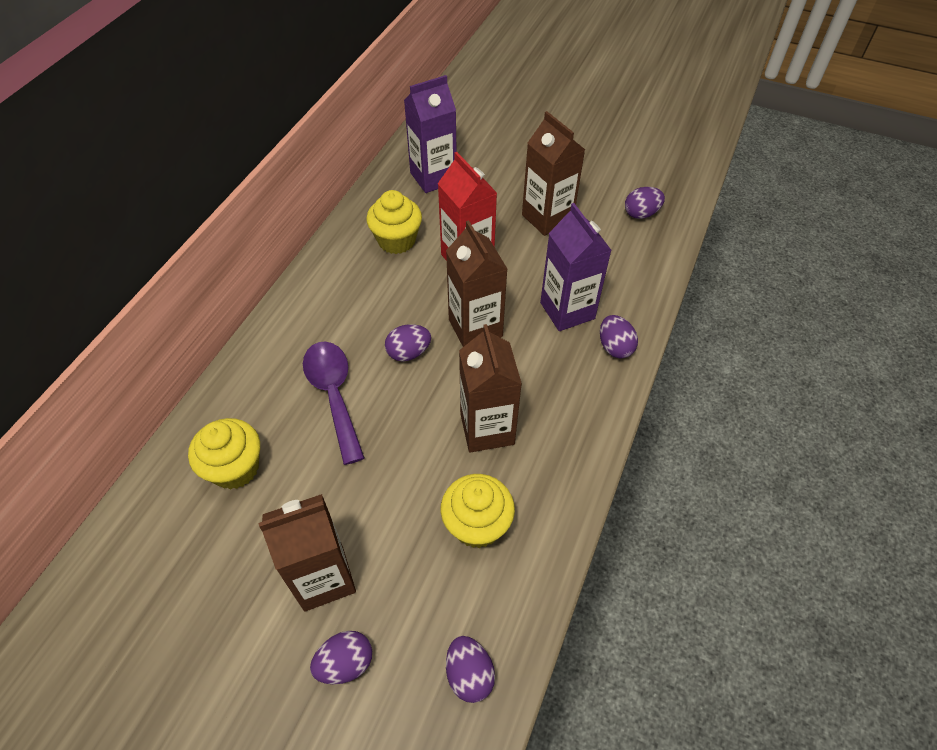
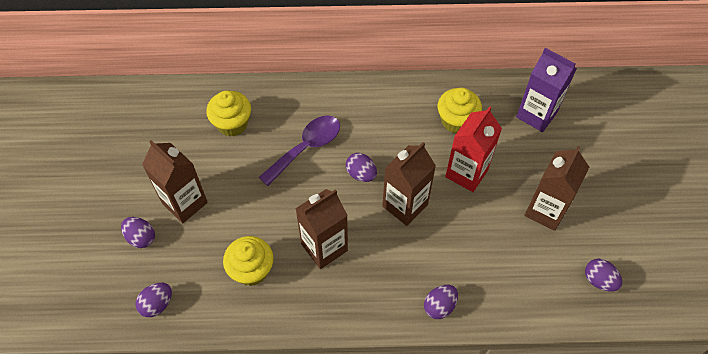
camera: 65 degrees right, 5 degrees up
purple carton [540,203,612,331] -> none

